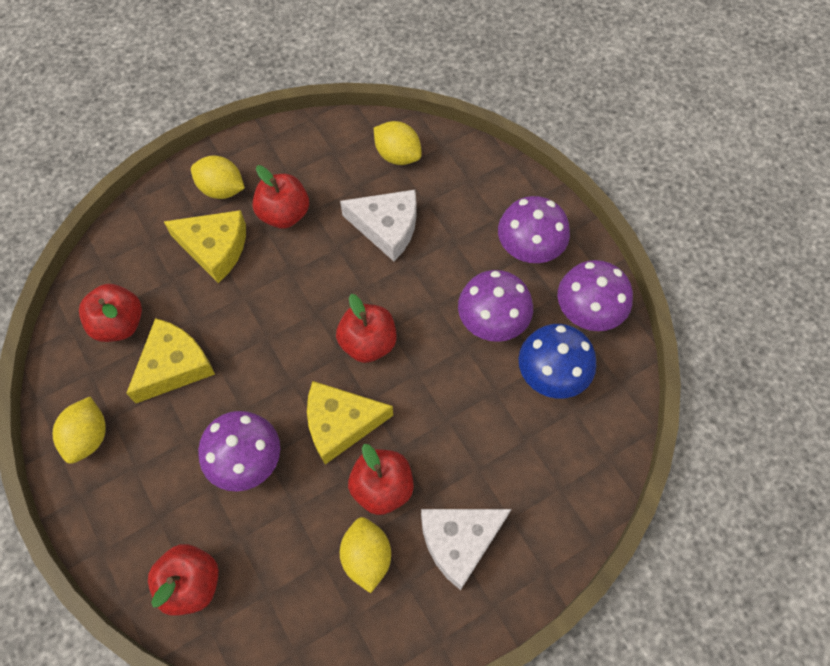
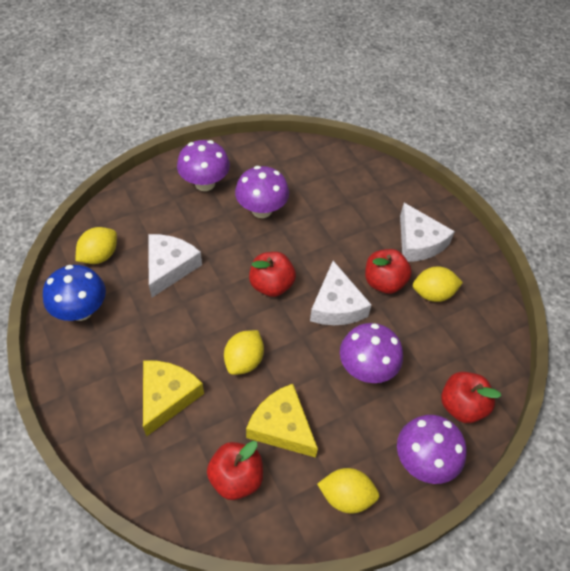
camera: 90 degrees left, 10 degrees down
yellow lemon [191,156,245,199] -> yellow lemon moved to [224,330,264,375]
red apple [253,165,309,228] -> none
yellow cheese [307,381,393,464] -> white cheese [310,261,372,325]
blue mushroom [518,324,596,399] -> blue mushroom moved to [43,265,106,321]
purple mushroom [558,260,633,331] -> purple mushroom moved to [397,415,467,484]

